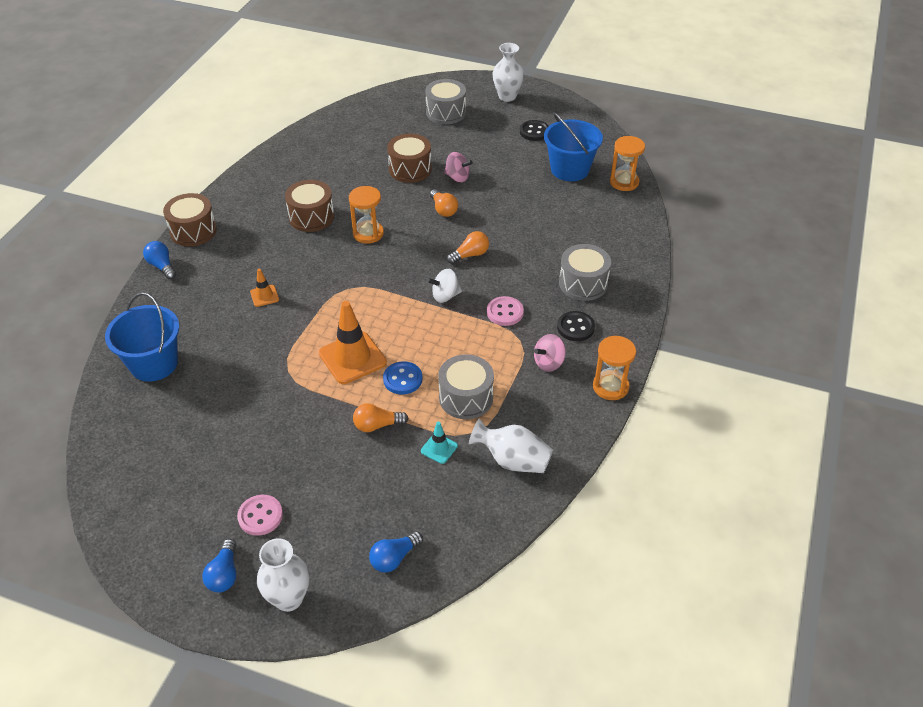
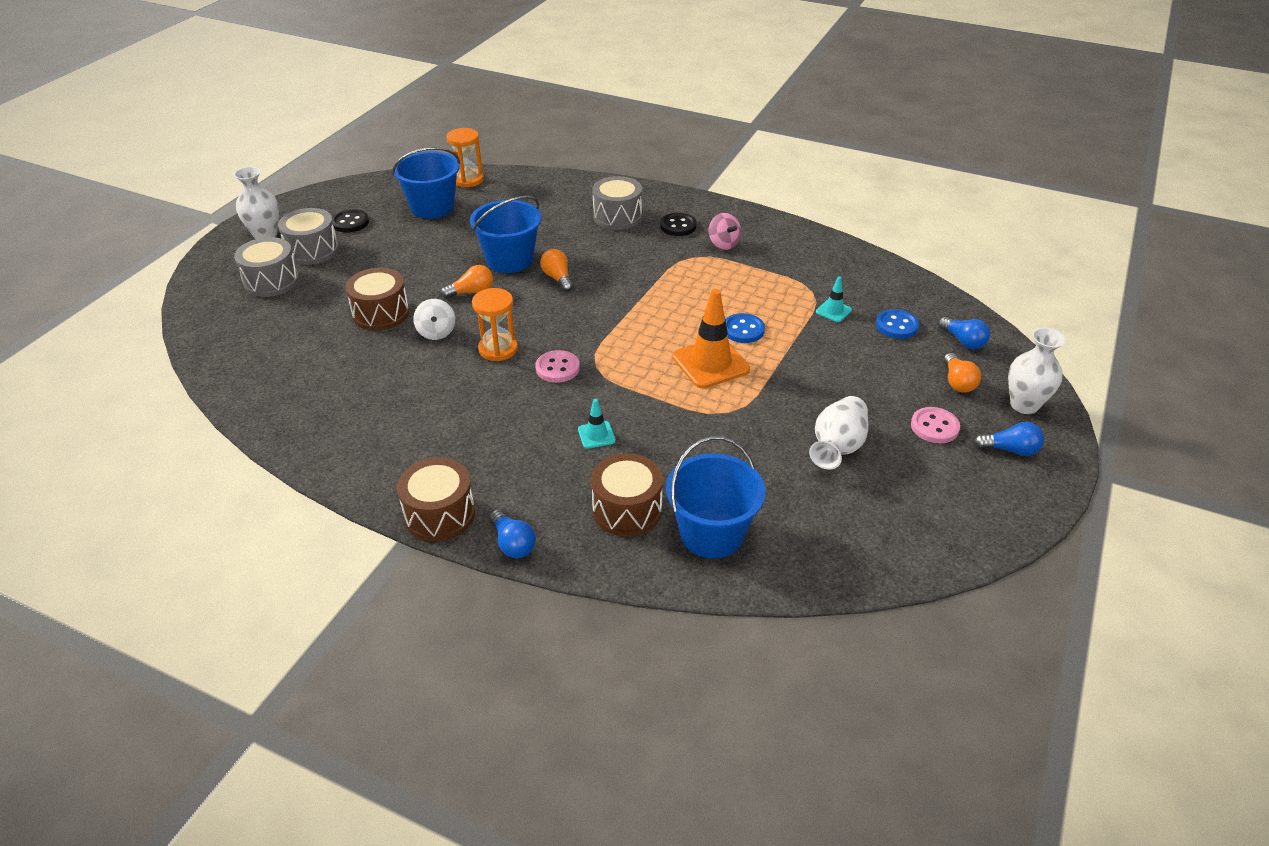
camera: 85 degrees left, 5 degrees down
blue light bulb [143,241,176,280] -> blue light bulb turned 90 degrees counterclockwise [490,509,536,558]
orange traffic cone [250,269,279,307] -> turquoise traffic cone [578,399,616,449]
brown drum [285,180,334,232] -> brown drum moved to [591,453,663,537]
orange light bulb [353,403,409,432] -> orange light bulb moved to [944,353,981,393]
white spinning top [427,269,462,303] -> white spinning top moved to [413,299,455,340]
grey drum [438,354,494,419] -> grey drum moved to [278,208,339,265]
pink spinning top [444,152,473,182] -> none
white vase [469,418,553,473] -> white vase moved to [809,396,868,469]
pink button [487,296,524,326] -> pink button moved to [535,350,580,383]
orange hourglass [593,336,636,400] -> none
none -> blue bucket [470,196,542,273]
none -> blue button [876,309,919,339]

